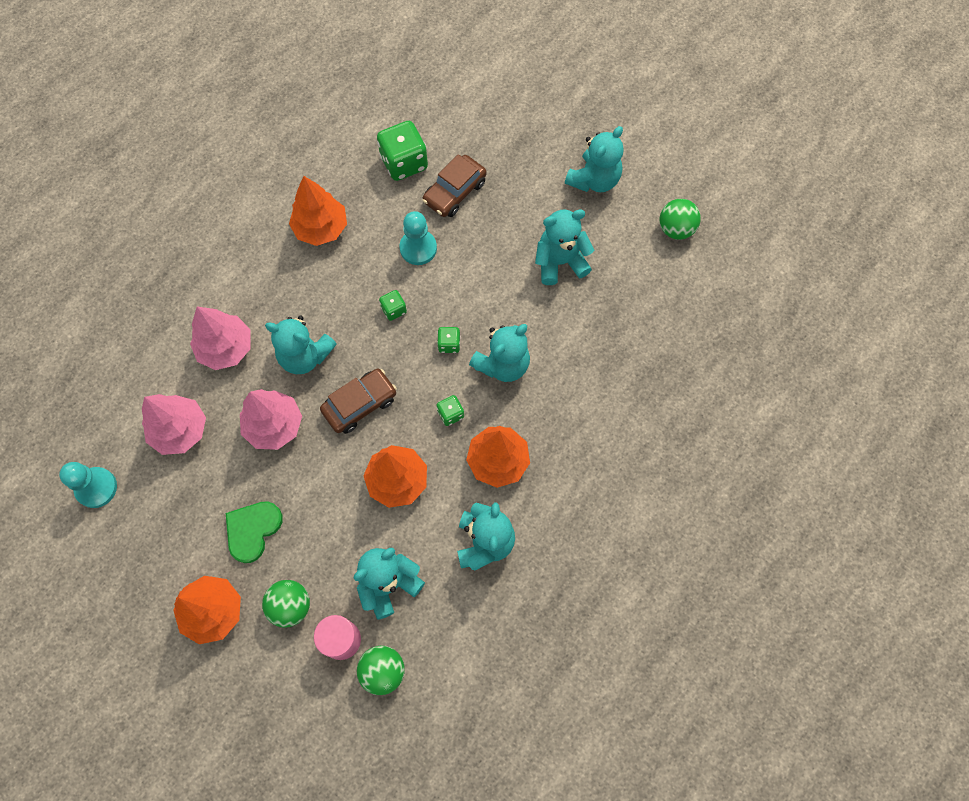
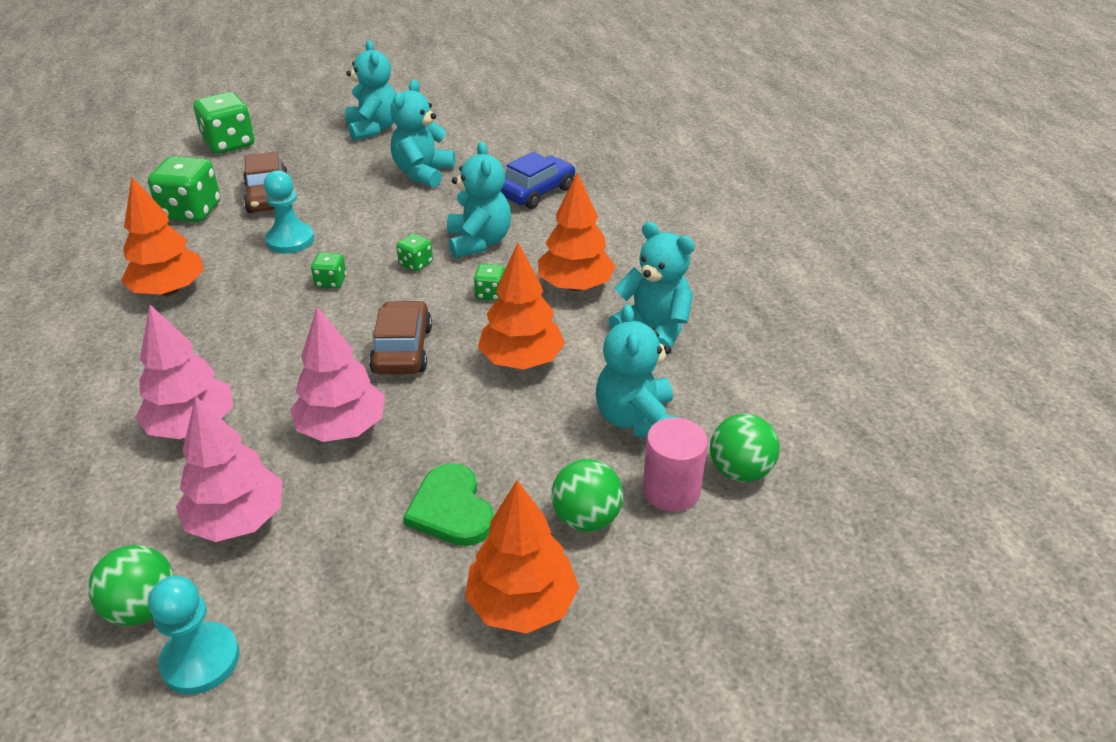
camera: 55 degrees left, 30 degrees down
turquoise teddy bear [265,316,337,374] -> none
green ball [660,199,701,240] -> green ball moved to [88,545,174,626]
none -> green dice [193,92,254,154]
none -> blue car [500,152,575,209]

